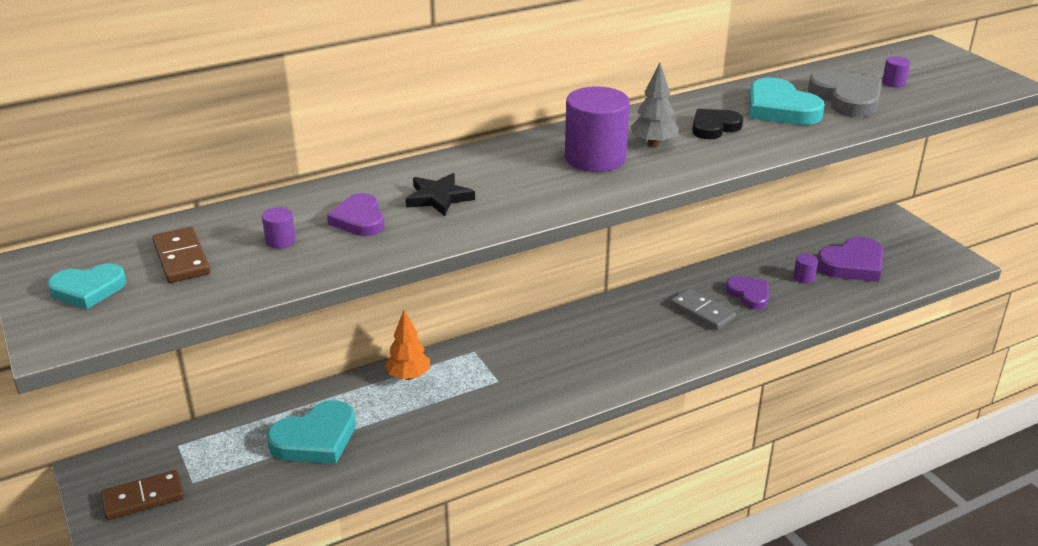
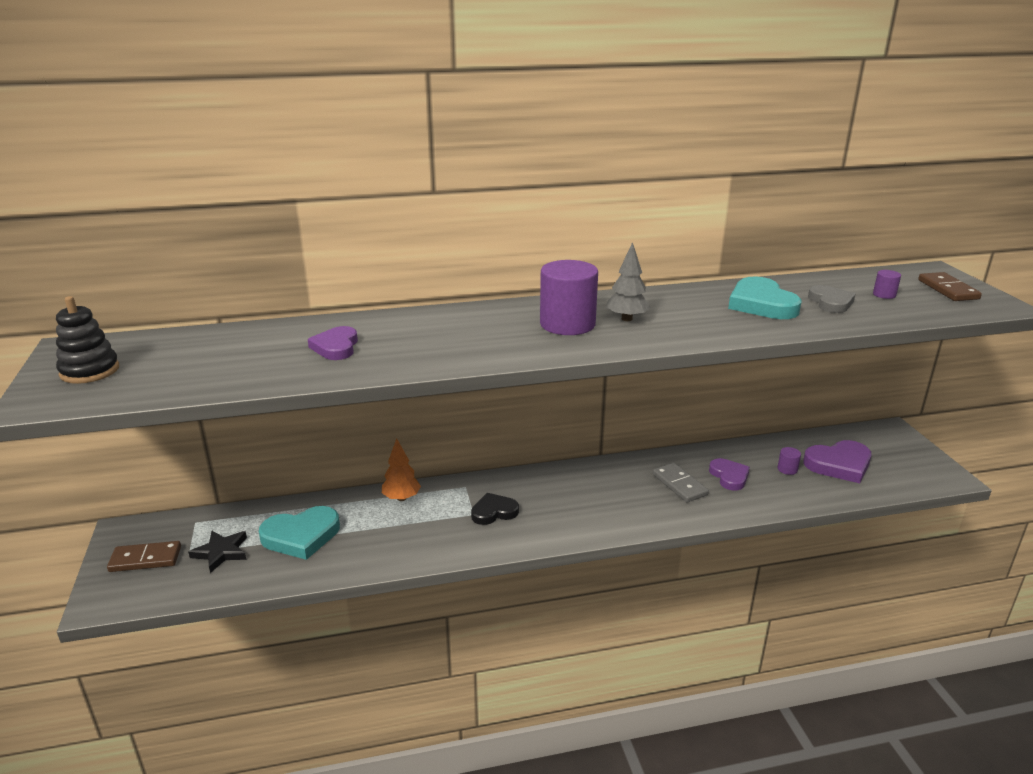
camera: 15 degrees right, 5 degrees down
turquoise heart [48,264,126,309] -> black stacking toy [56,296,119,384]
brown domino [152,227,211,283] -> brown domino moved to [918,272,982,301]
purple cylinder [262,207,296,249] -> none
black star [405,173,475,216] -> black star moved to [188,531,247,573]
black heart [692,109,743,139] -> black heart moved to [471,493,519,525]
grey heart [808,70,882,117] -> grey heart [808,285,855,313], size x0.65

